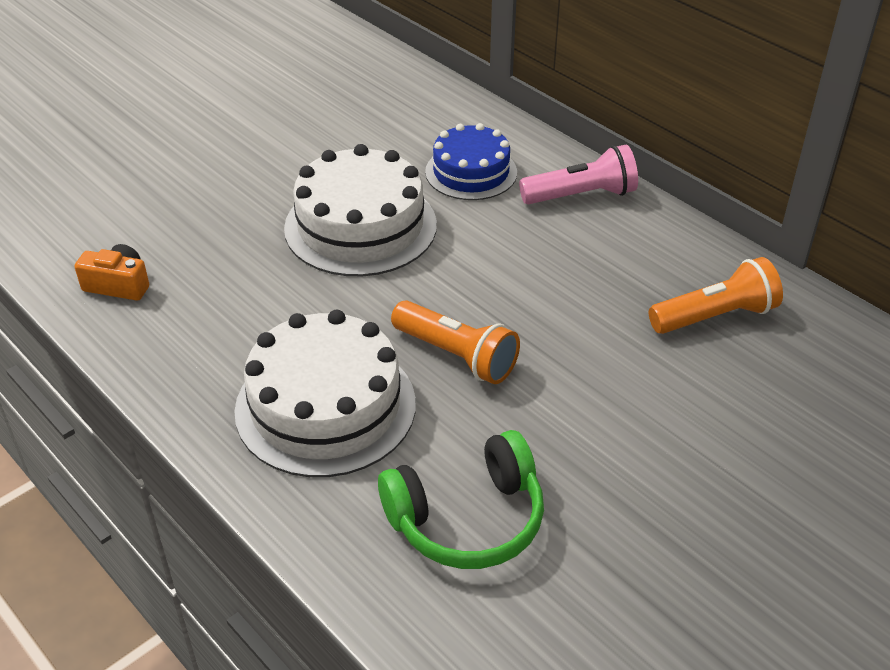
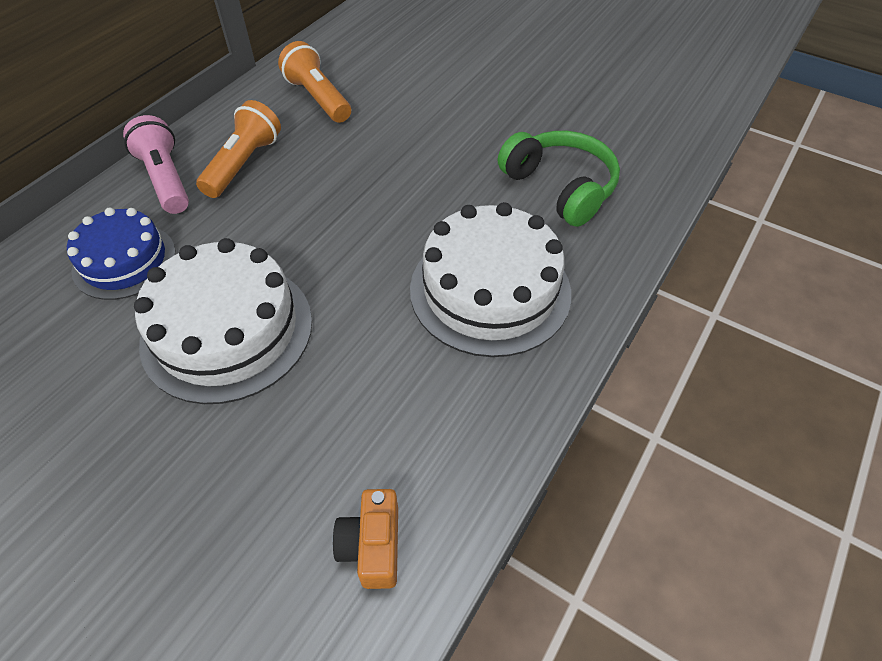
camera: 105 degrees left, 10 degrees up
orange flashlight [391,300,520,384] -> orange flashlight moved to [196,100,281,198]

